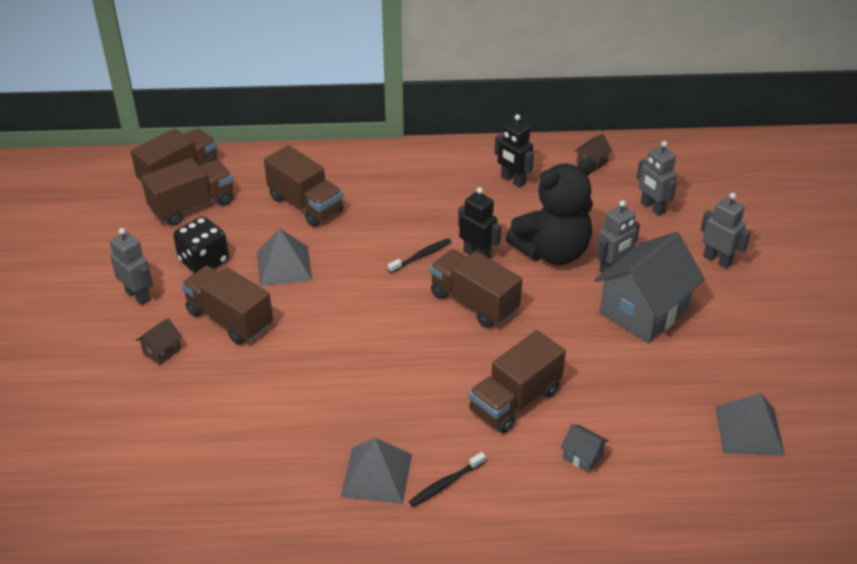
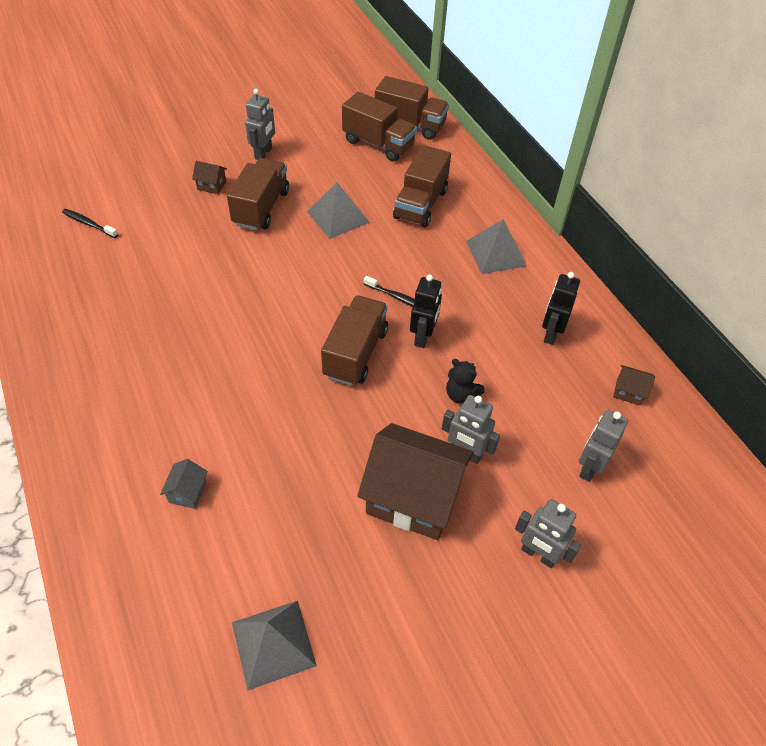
camera: 65 degrees right, 10 degrees up
black dice [173,216,229,273] -> none
grey pyramid [341,438,412,504] -> grey pyramid moved to [466,219,527,274]
black toothbrush [409,452,486,507] -> black toothbrush moved to [62,209,118,238]
brown truck [469,330,566,433] -> none
black teddy bear [506,157,595,265] -> black teddy bear [446,359,485,403], size x0.43
grey house [594,232,705,343] -> brown house [357,423,474,540]
grey robot [701,193,751,269] -> grey robot turned 105 degrees clockwise [515,499,581,568]

